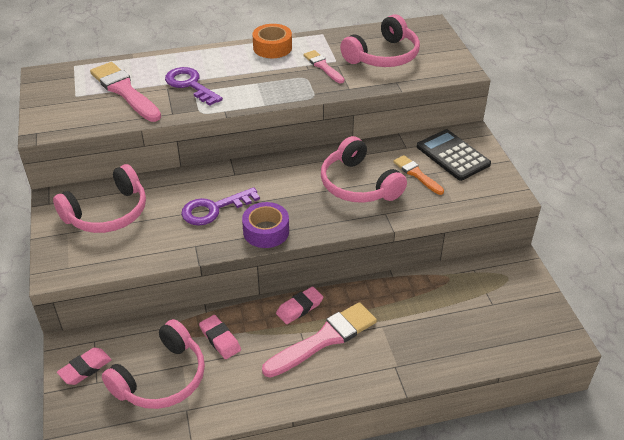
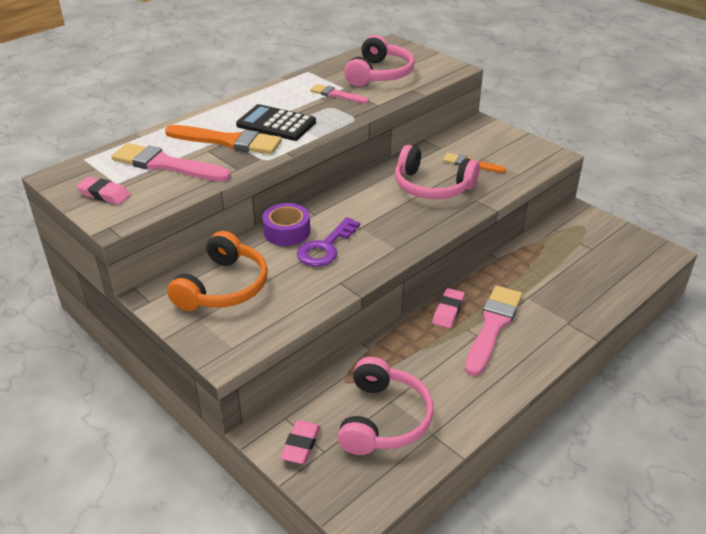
camera: 30 degrees left, 5 degrees down
pink headphones [53,164,146,233] -> orange headphones [167,231,268,311]
purple key [165,67,223,106] -> orange brush [165,125,282,154]
pink eraser [199,315,241,359] -> pink eraser moved to [76,177,131,205]
purple tape [242,202,289,248] -> purple tape moved to [262,203,310,246]
orange tape [252,24,292,58] -> none
black calculator [417,129,491,181] -> black calculator moved to [236,104,316,141]

